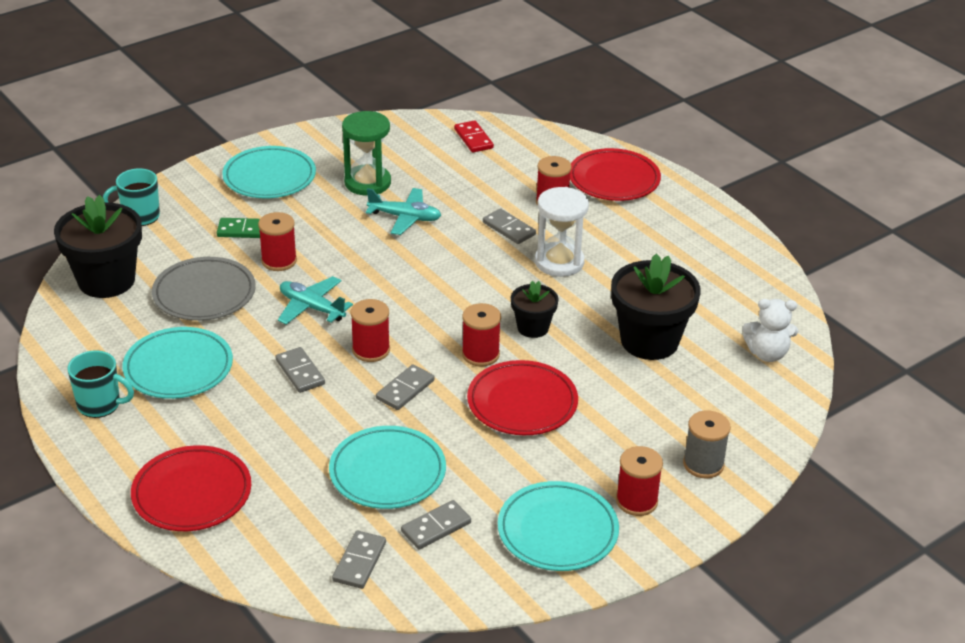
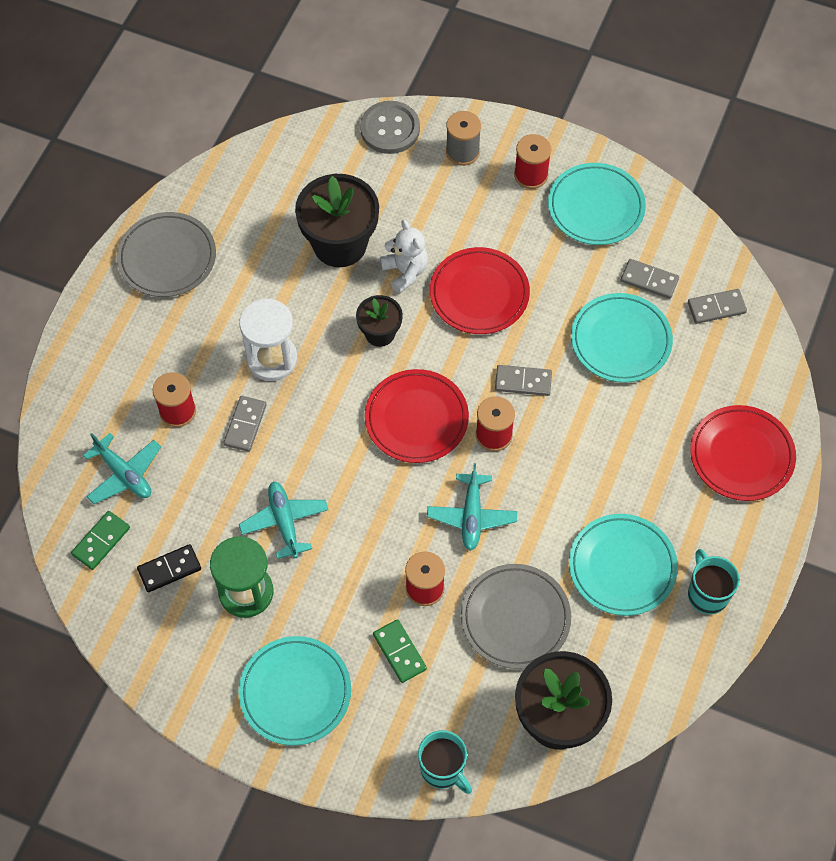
camera: 120 degrees left, 25 degrees up
grey domino [275,347,325,393] -> none
red domino [454,120,494,153] -> green domino [71,511,130,570]
red spool [462,303,501,366] -> none
red plate [570,148,661,201] -> red plate moved to [365,369,469,463]
white teddy bear [742,299,798,362] -> white teddy bear moved to [380,220,428,293]
none -> turquoise plane [83,433,161,504]
none -> grey plate [117,212,216,297]
none -> black domino [137,544,201,592]
none -> grey button [360,101,420,154]

